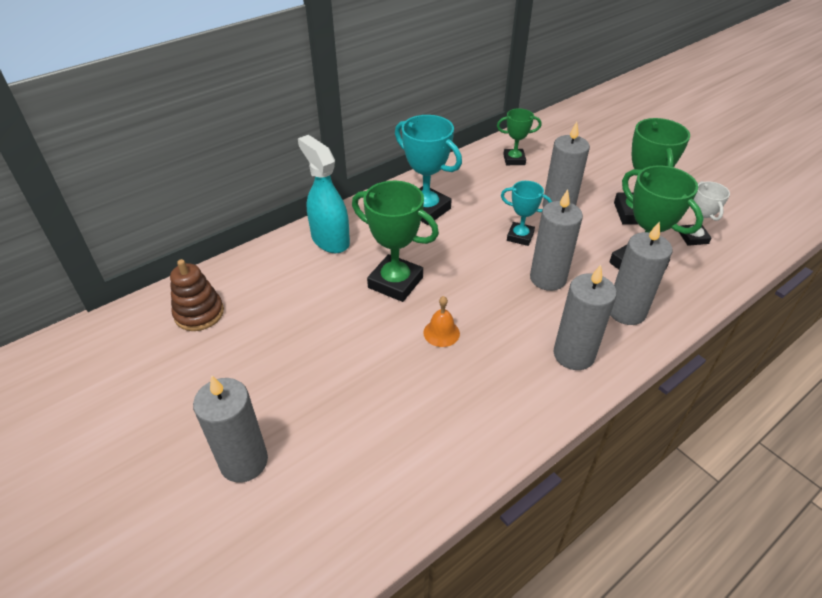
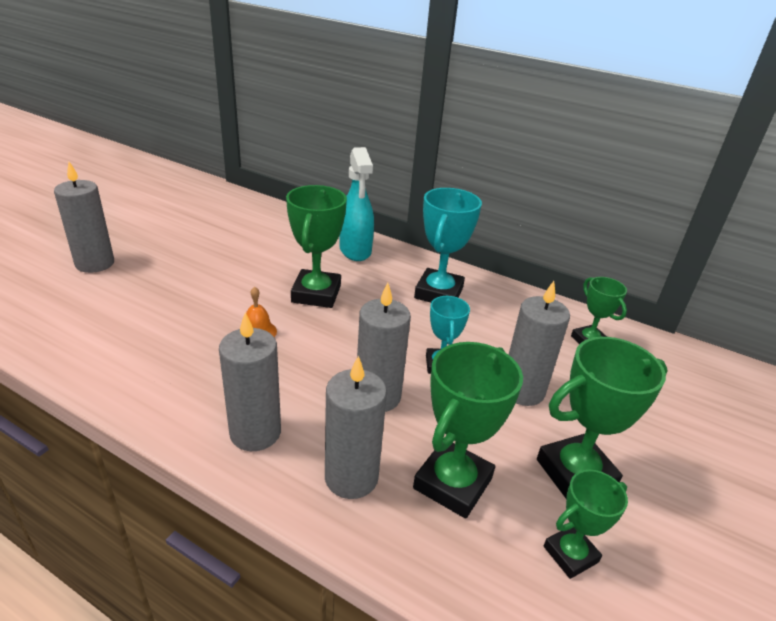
camera: 65 degrees right, 10 degrees down
brown stacking toy [170,259,224,331] -> none
turquoise spray bottle [298,135,350,253] -> turquoise spray bottle turned 135 degrees clockwise [339,147,374,261]
white trophy [679,181,730,246] -> green trophy [544,470,628,579]

